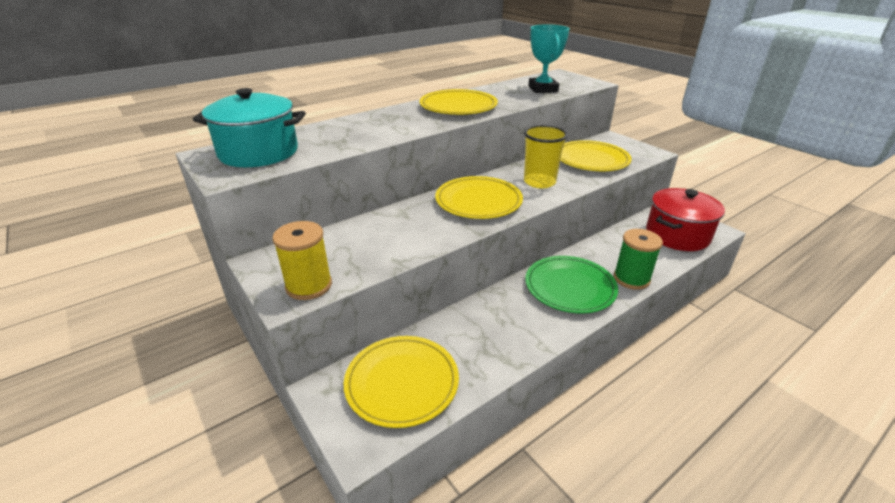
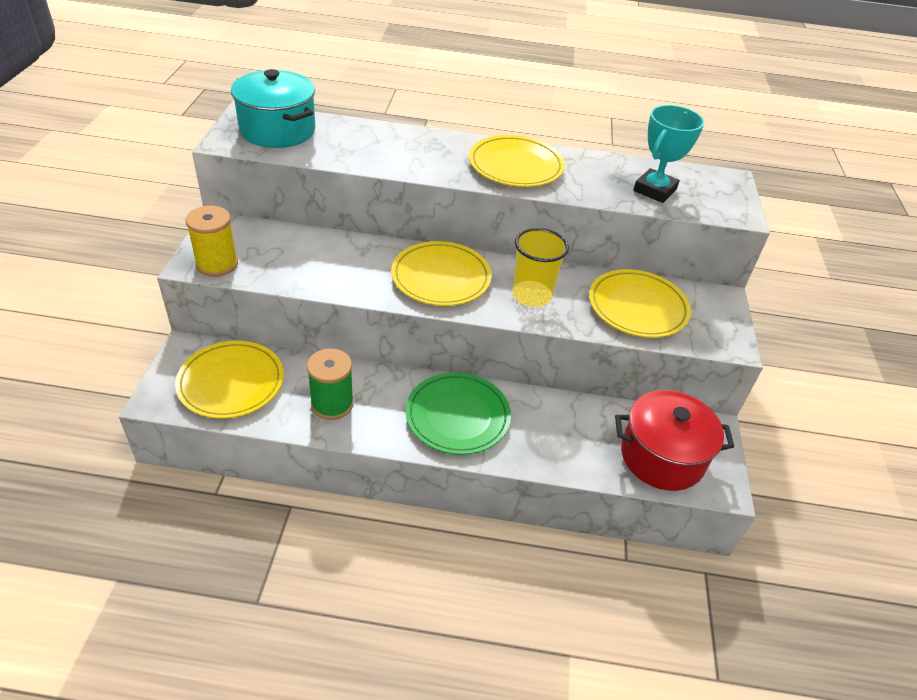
camera: 40 degrees right, 10 degrees up
green spool [614,229,663,290] -> green spool moved to [307,348,354,420]

